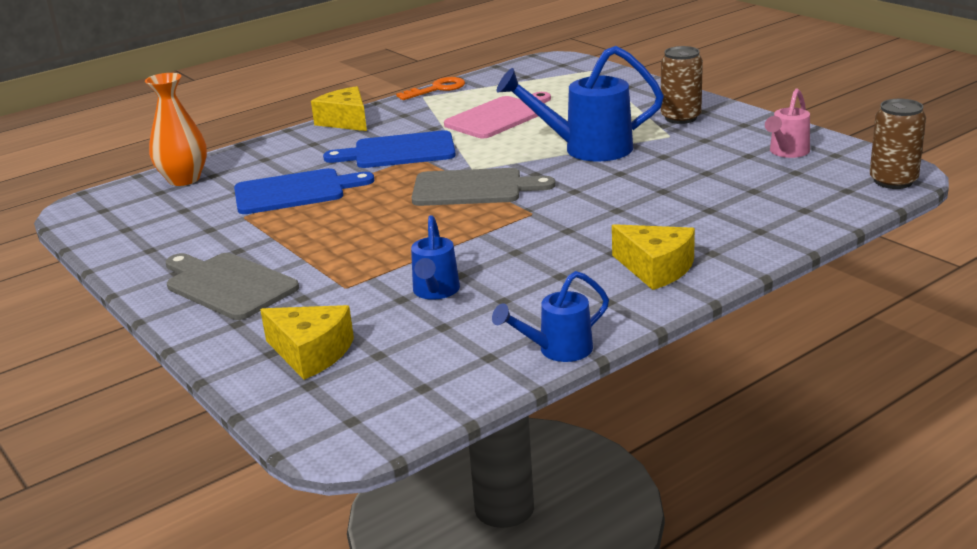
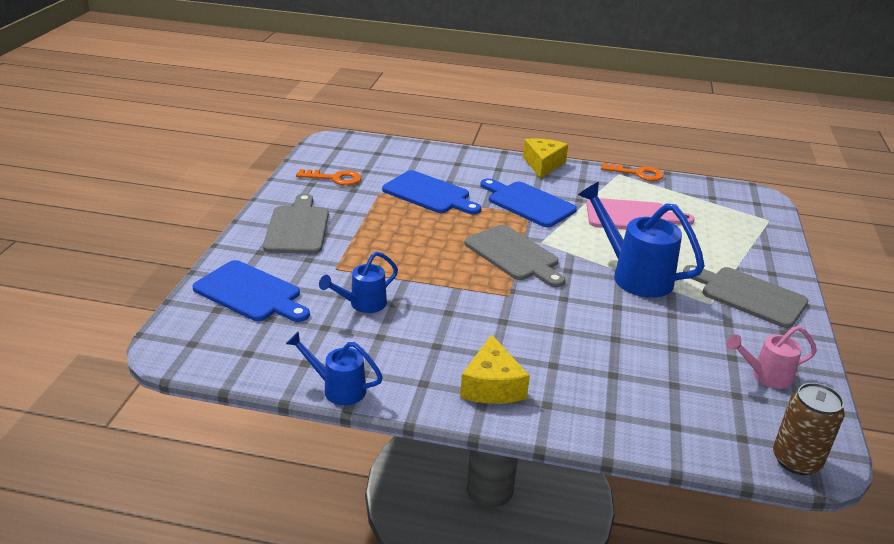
camera: 45 degrees right, 5 degrees up
orange vase [145,73,207,186] -> none
yellow cheese [260,305,354,380] -> blue cutting board [193,260,310,322]
brown can [661,46,703,124] -> grey cutting board [683,265,809,328]
none -> orange key [296,169,361,186]

